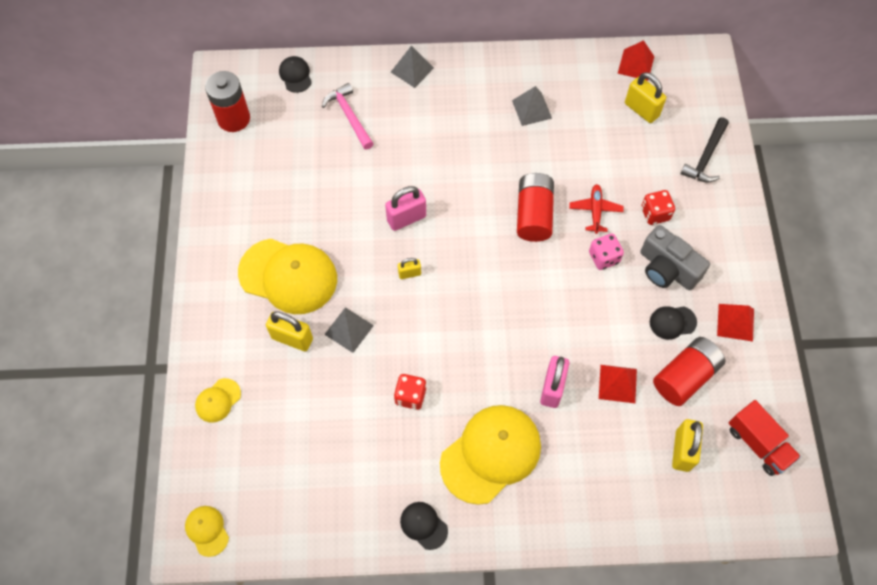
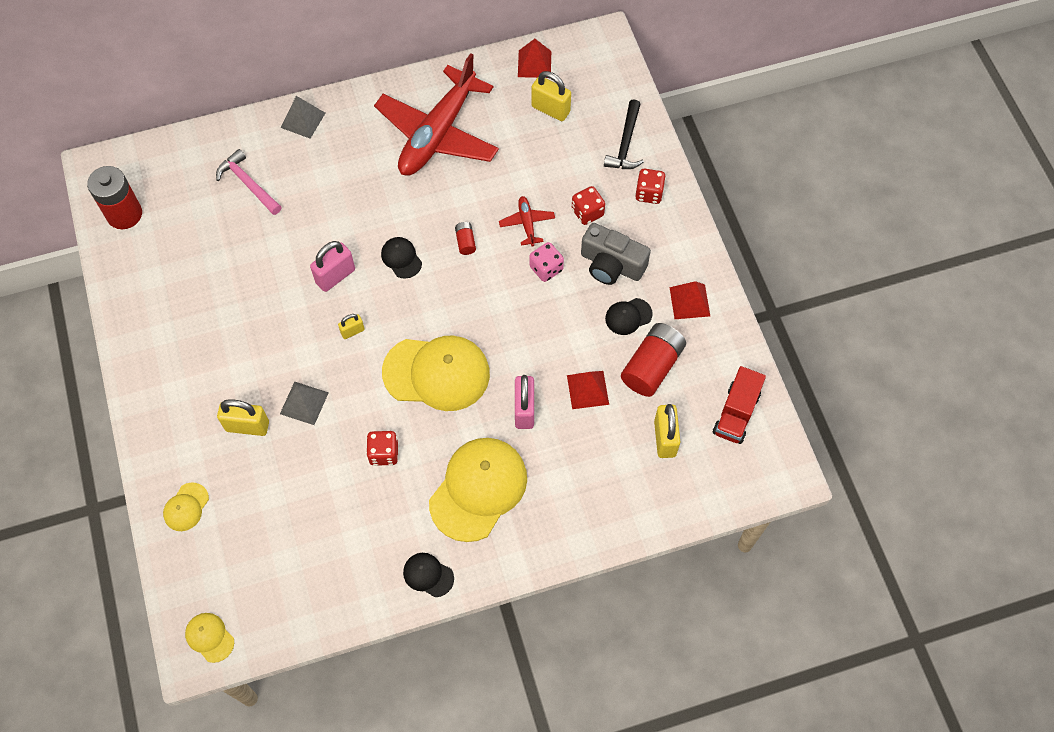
camera: 15 degrees left, 0 degrees up
yellow cap [238,239,337,314] -> yellow cap moved to [382,336,490,411]
black cap [279,56,312,93] -> black cap moved to [381,237,422,279]
grey pyramid [512,86,552,126] -> red plane [374,53,499,176]
red battery [517,173,554,242] -> red battery [455,222,476,255], size x0.46
red truck [729,400,801,476] -> red truck turned 75 degrees clockwise [713,366,766,444]
none -> red dice [635,169,666,204]

